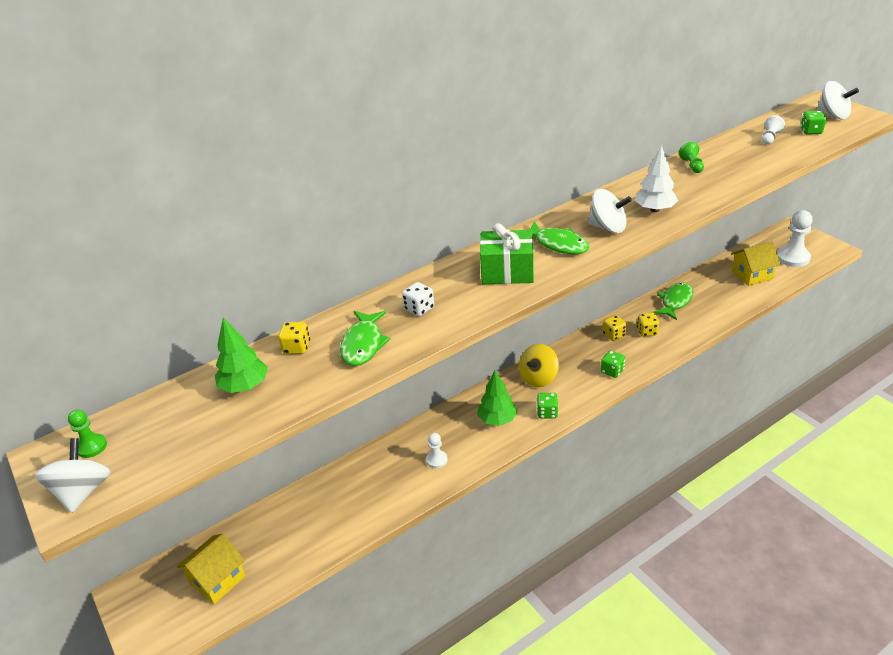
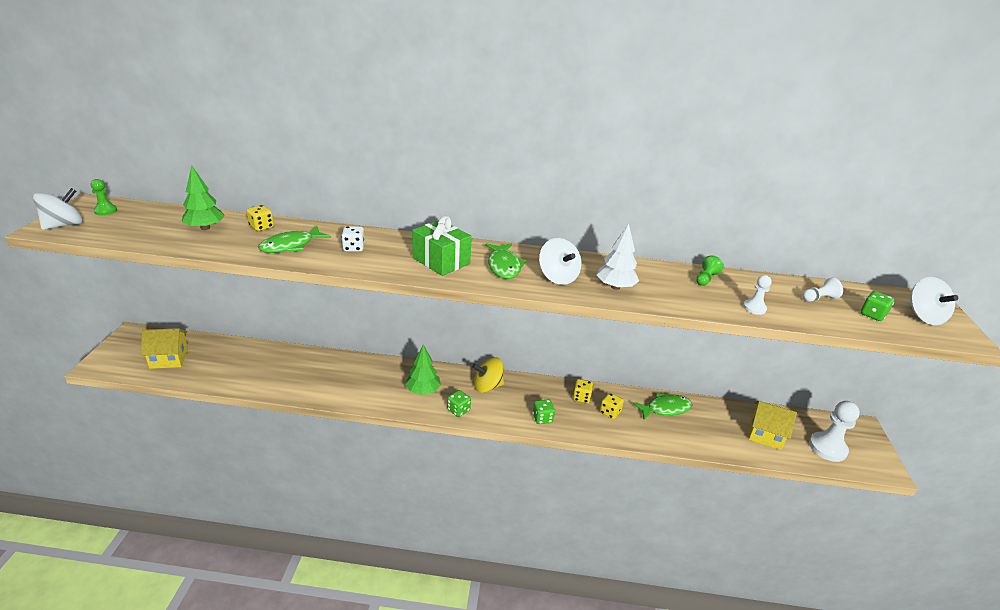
camera: 35 degrees right, 5 degrees down
white pawn [426,433,448,468] -> white pawn moved to [743,275,772,315]

